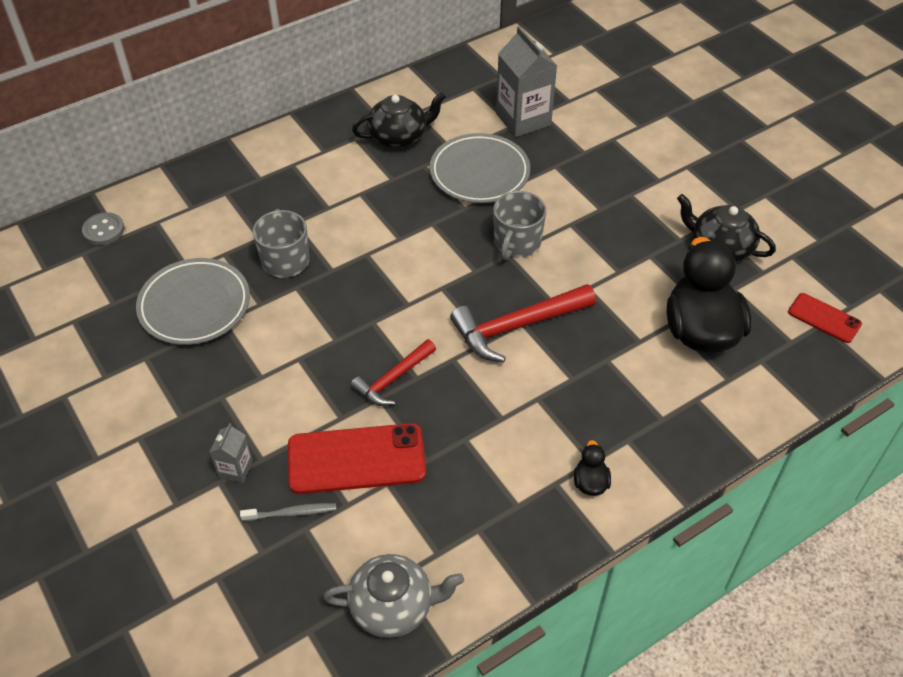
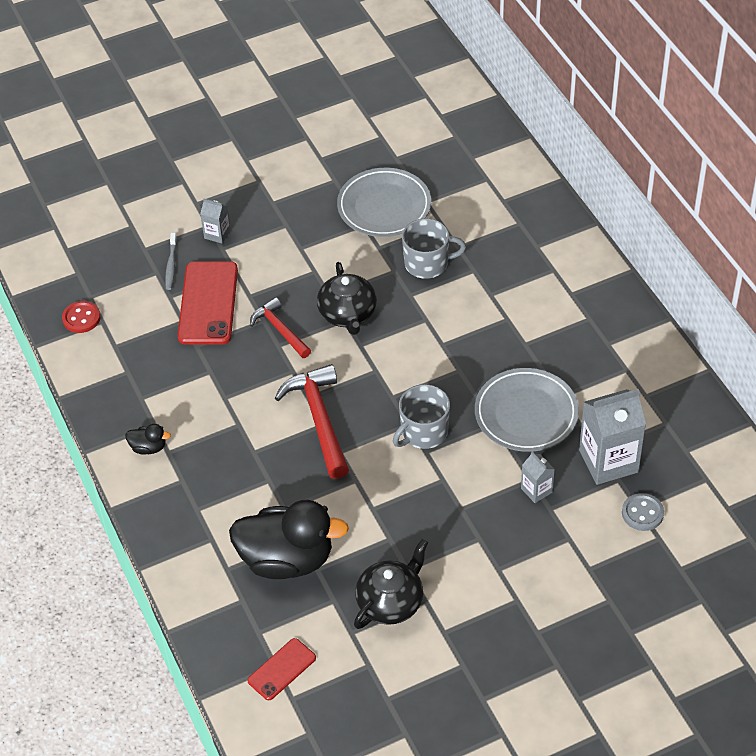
camera: 100 degrees right, 0 degrees up
grey button [82,212,124,245] -> grey button moved to [622,493,664,531]
grey teapot [323,554,464,638] -> red button [62,301,101,333]
black teapot [352,92,446,148] -> black teapot moved to [317,262,377,335]
grey mug [493,191,546,260] -> grey mug turned 75 degrees counterclockwise [393,384,450,449]
none -> grey carton [521,452,555,503]

